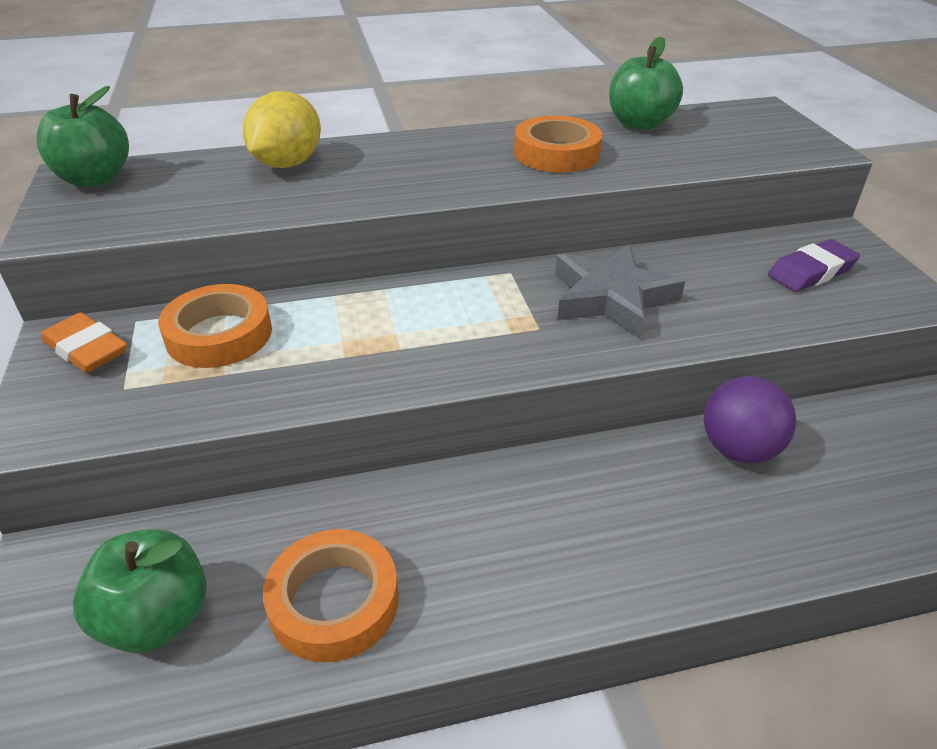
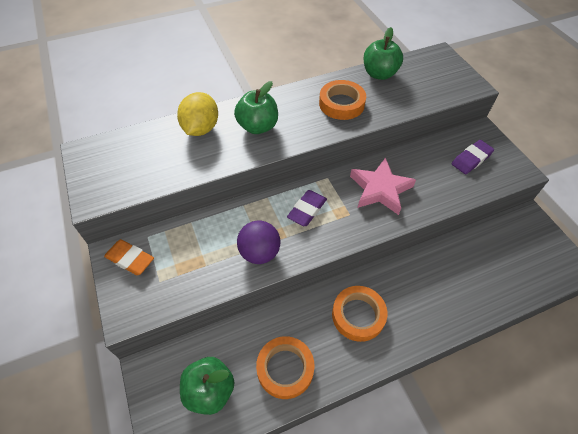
camera: 10 degrees left, 15 degrees up
green apple [37,86,129,187] -> green apple moved to [234,81,278,134]
orange tape [158,284,272,368] -> orange tape moved to [332,286,387,342]
grey star [555,245,685,338] -> pink star [350,157,416,215]
purple ball [704,376,796,463] -> purple ball moved to [237,221,280,264]
none -> purple eraser [287,190,327,226]

